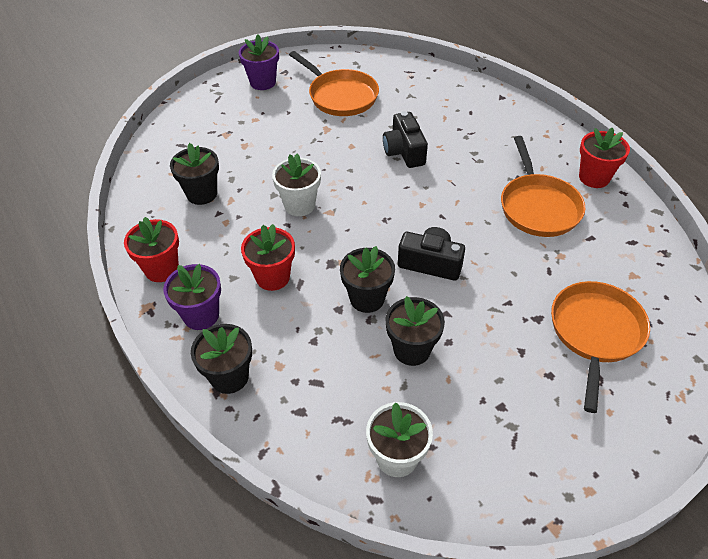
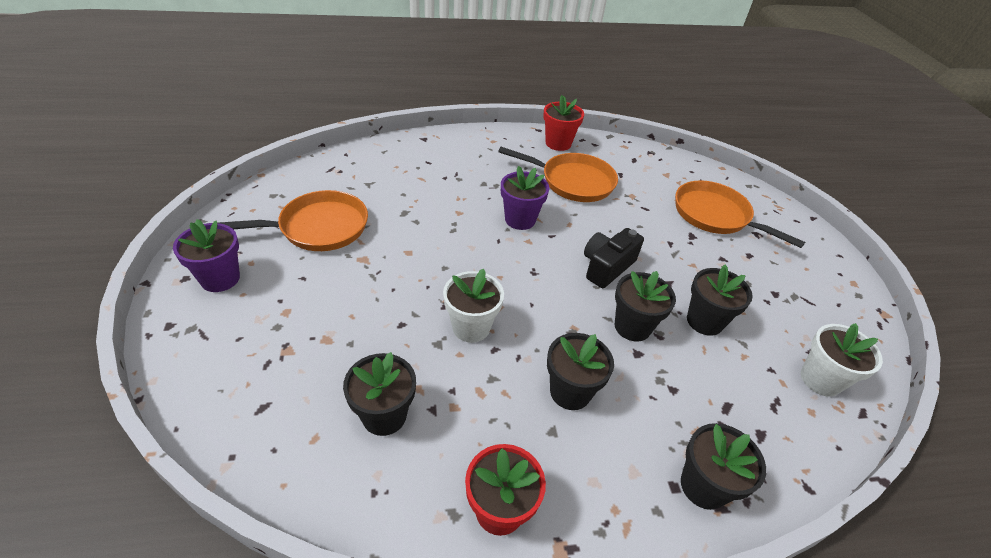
camera: 70 degrees left, 5 degrees down
purple flower pot [163,264,221,330] -> purple flower pot moved to [501,166,549,230]
red flower pot [241,224,295,291] -> black flower pot [547,333,614,410]
black camera [383,111,428,168] -> none

